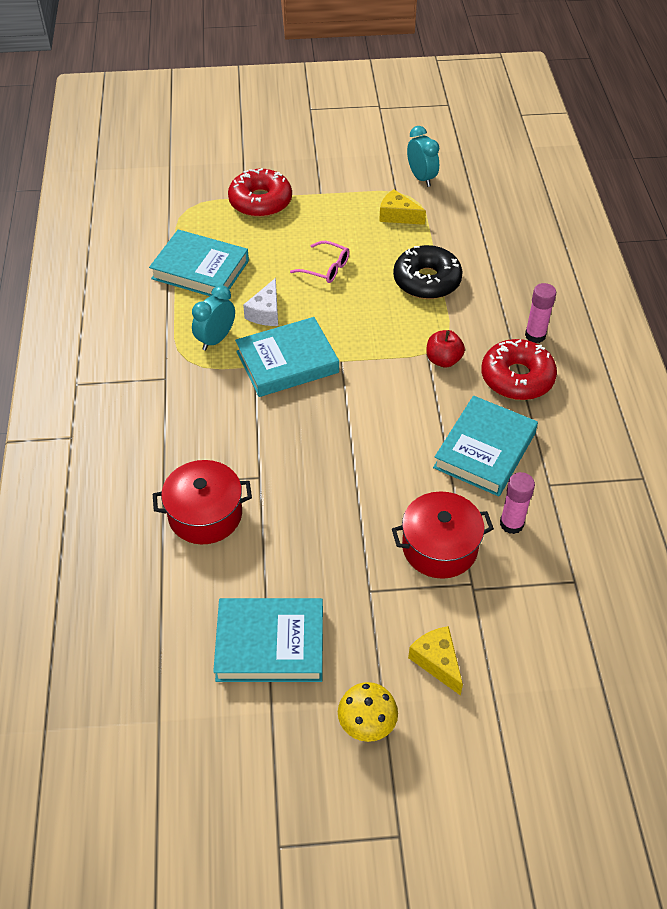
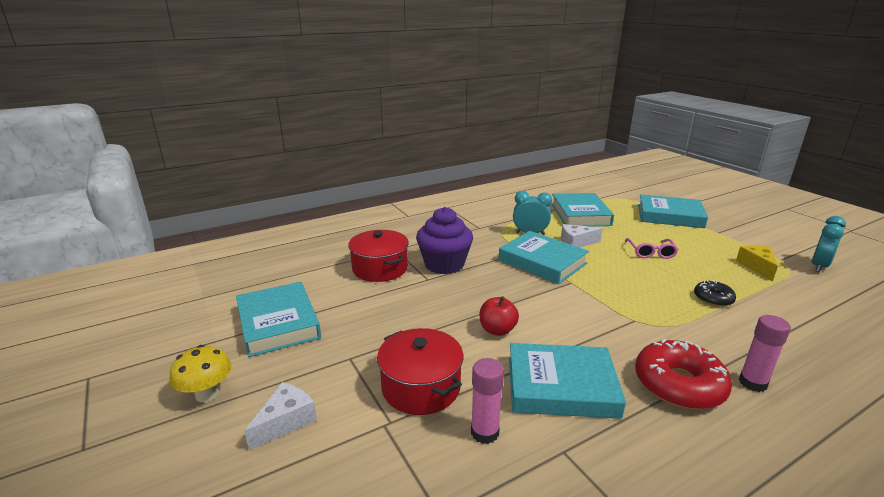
camera: 65 degrees right, 25 degrees down
red donut [228,168,292,218] -> turquoise book [638,194,708,228]
black donut [393,245,463,299] -> black donut [694,280,736,307], size x0.55
yellow cheese [408,626,463,696] -> white cheese [244,382,317,450]
red apple [426,330,465,368] -> red apple moved to [480,296,519,336]
none -> purple cupcake [416,207,473,274]

